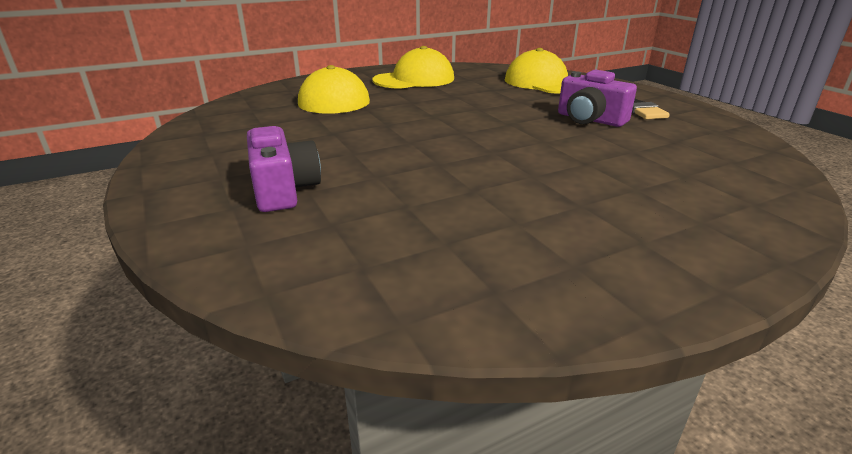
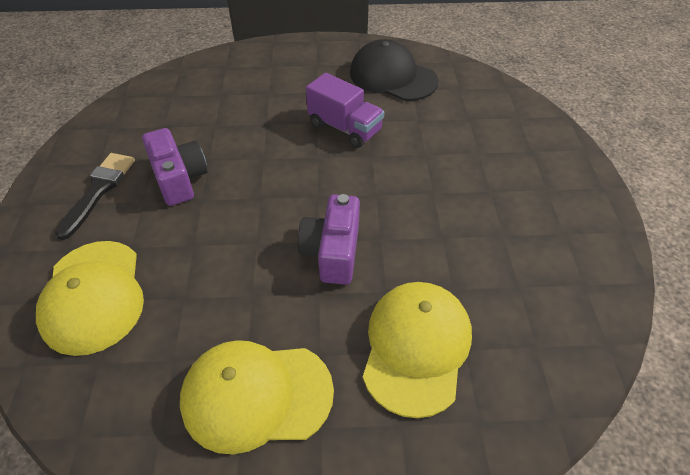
camera: 155 degrees left, 20 degrees up
purple camera [247,126,321,212] -> purple camera moved to [298,194,360,285]
none -> purple truck [306,73,384,148]
none -> black cap [350,39,439,101]

